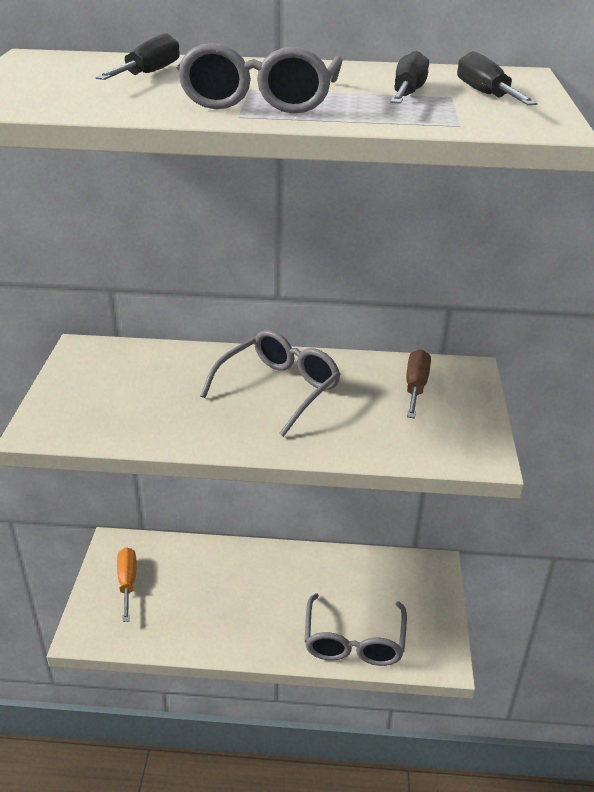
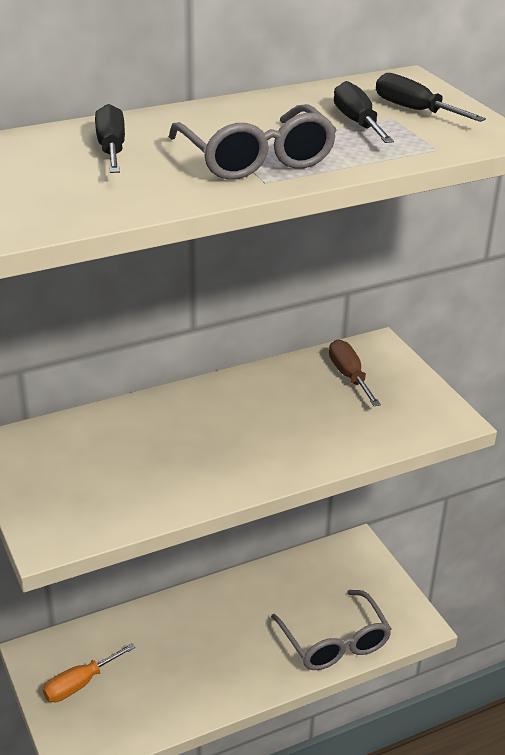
camera: 30 degrees left, 0 degrees up
orange screwdriver [117,547,137,622] -> orange screwdriver turned 90 degrees counterclockwise [43,643,135,702]
grey glasses [200,330,341,437] -> none

